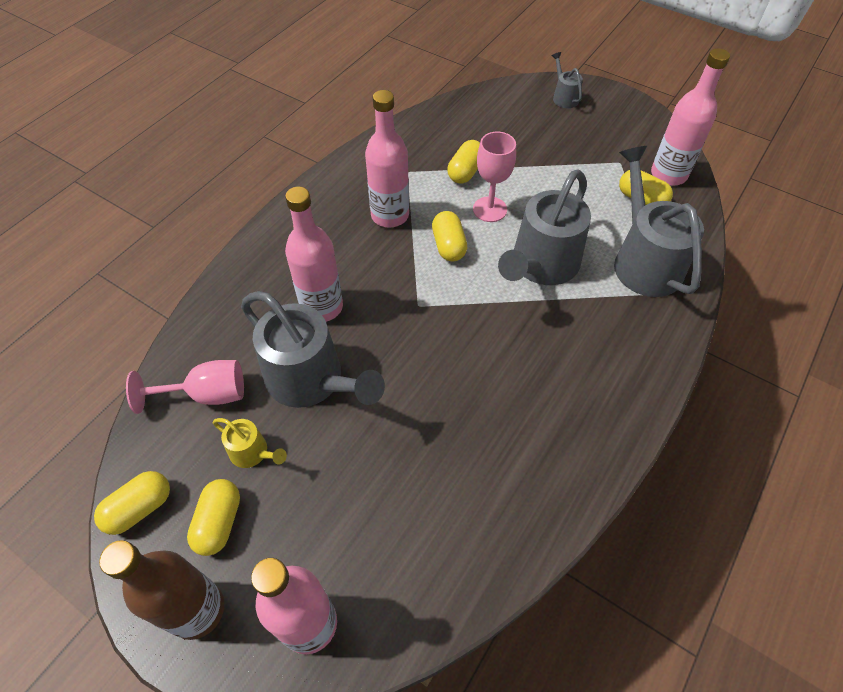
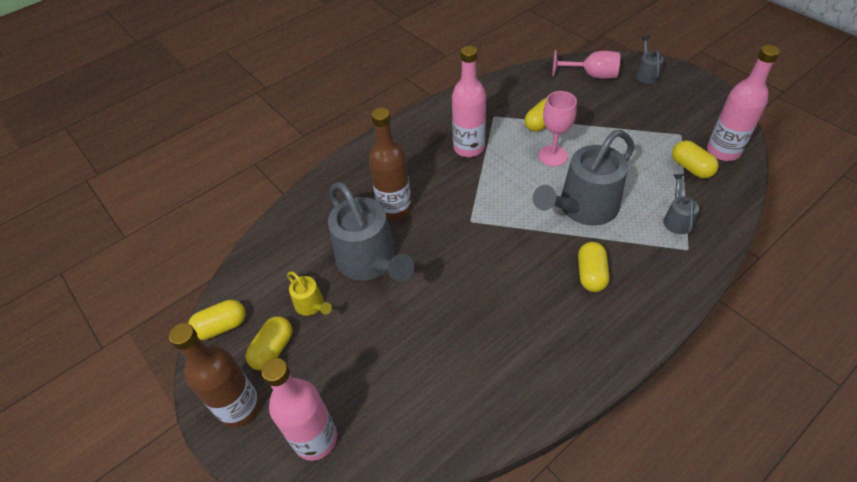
camera: 20 degrees right, 5 degrees down
pink goblet [126,360,244,414] -> pink goblet moved to [552,50,620,79]
pink bottle [285,187,343,322] -> brown bottle [369,108,412,220]
yellow capsule [432,211,467,261] -> yellow capsule moved to [578,242,609,292]
grey watering can [614,146,704,297] -> grey watering can [663,174,699,234], size x0.46

